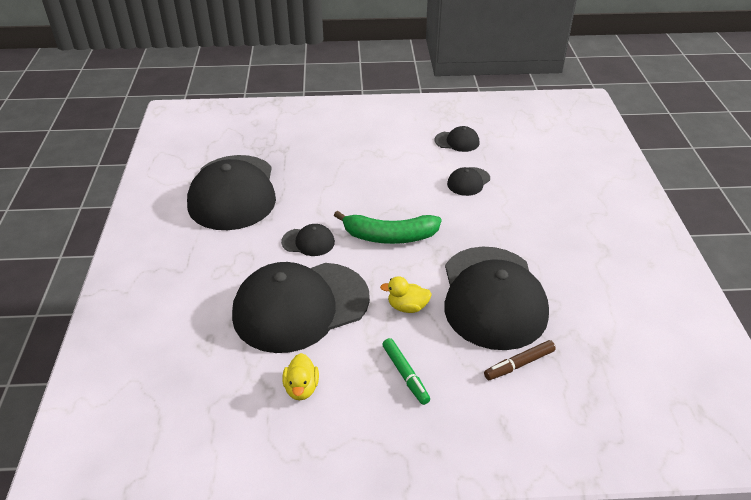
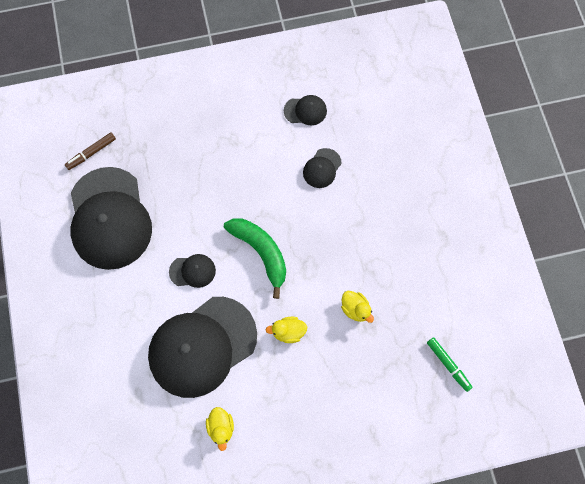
camera: 10 degrees left, 30 degrees up
green banana [334,211,442,244] -> green banana turned 120 degrees counterclockwise [224,218,286,299]
green marker [382,338,430,405] -> green marker moved to [427,337,473,392]
black cap [444,247,549,350] -> yellow duck [341,291,374,323]
brown marker [484,340,556,380] -> brown marker moved to [65,133,116,170]

